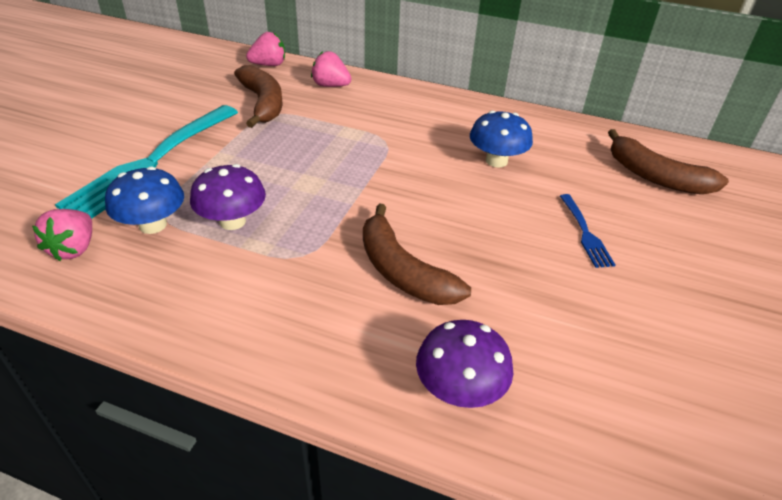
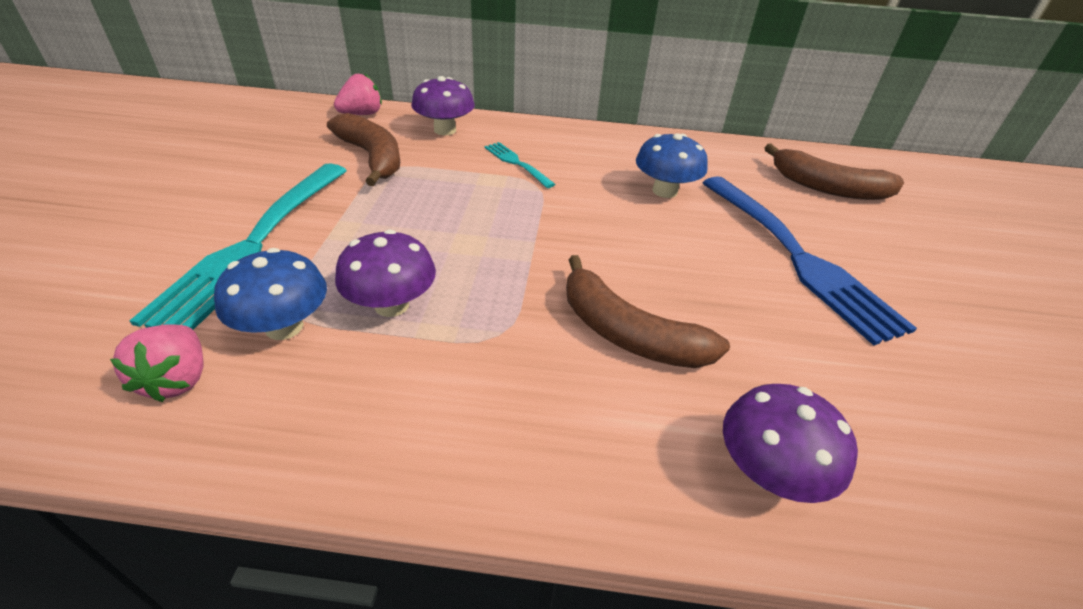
camera: 15 degrees left, 0 degrees up
pink strawberry [311,51,352,87] -> purple mushroom [411,76,475,135]
blue fork [560,194,615,268] -> blue fork [703,176,917,346], size x2.19
none -> turquoise fork [484,142,556,188]

